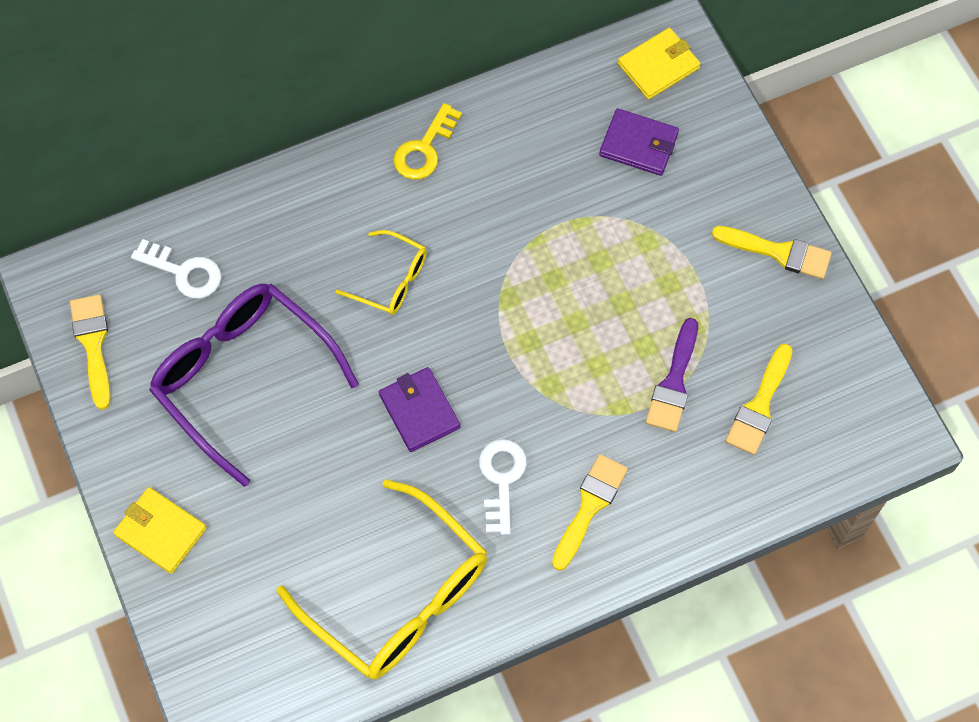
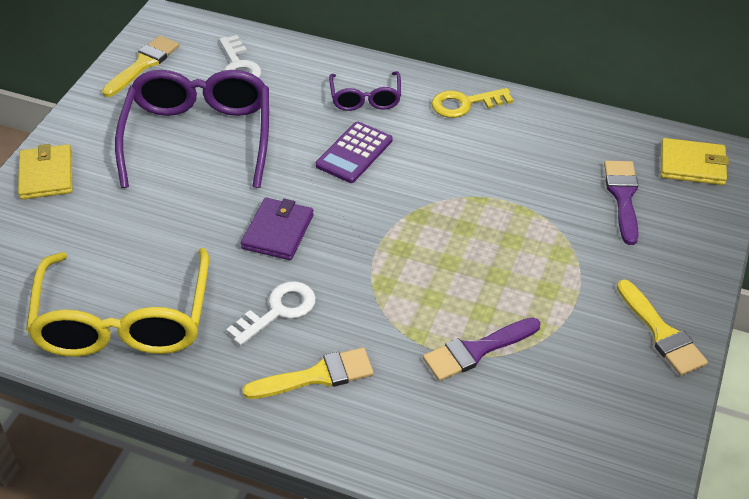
camera: 45 degrees right, 20 degrees down
yellow glasses [335,230,427,315] -> purple calculator [316,122,392,183]
purple wallet [599,108,679,176] -> purple brush [604,161,639,245]
yellow brush [725,344,792,455] -> none
none -> purple glasses [329,71,401,111]

